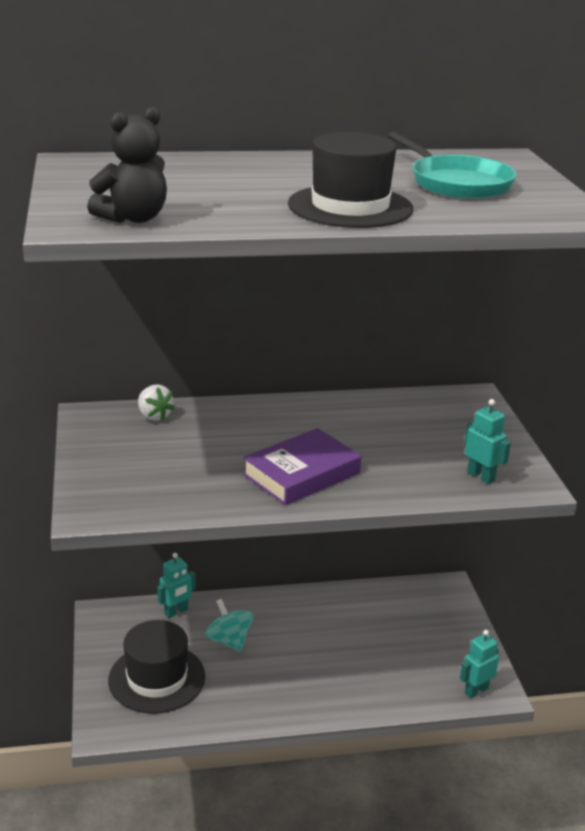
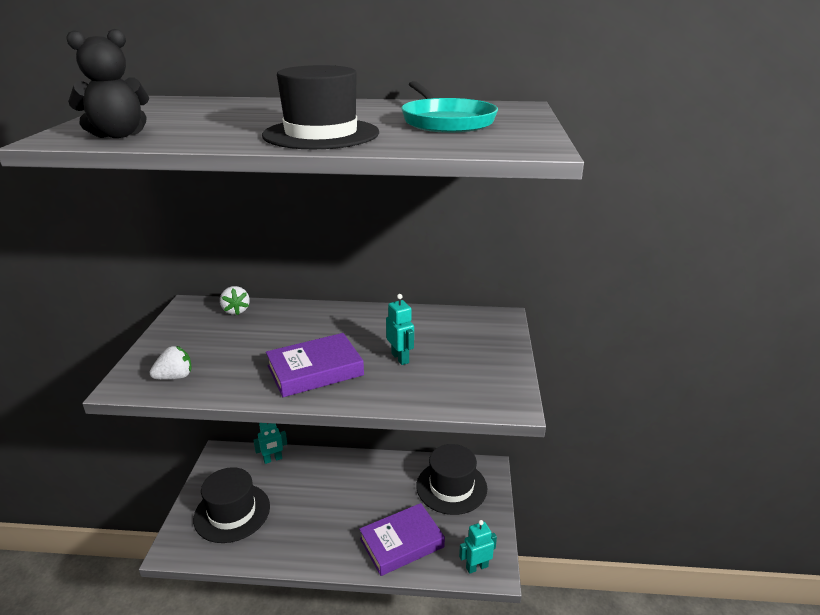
camera: 15 degrees right, 0 degrees up
turquoise spinning top [205,599,254,652] -> none
turquoise robot [464,399,511,484] -> turquoise robot moved to [386,294,414,365]
none -> white strawberry [149,346,192,380]
none -> purple book [359,503,445,576]
none -> black hat [416,444,487,515]

